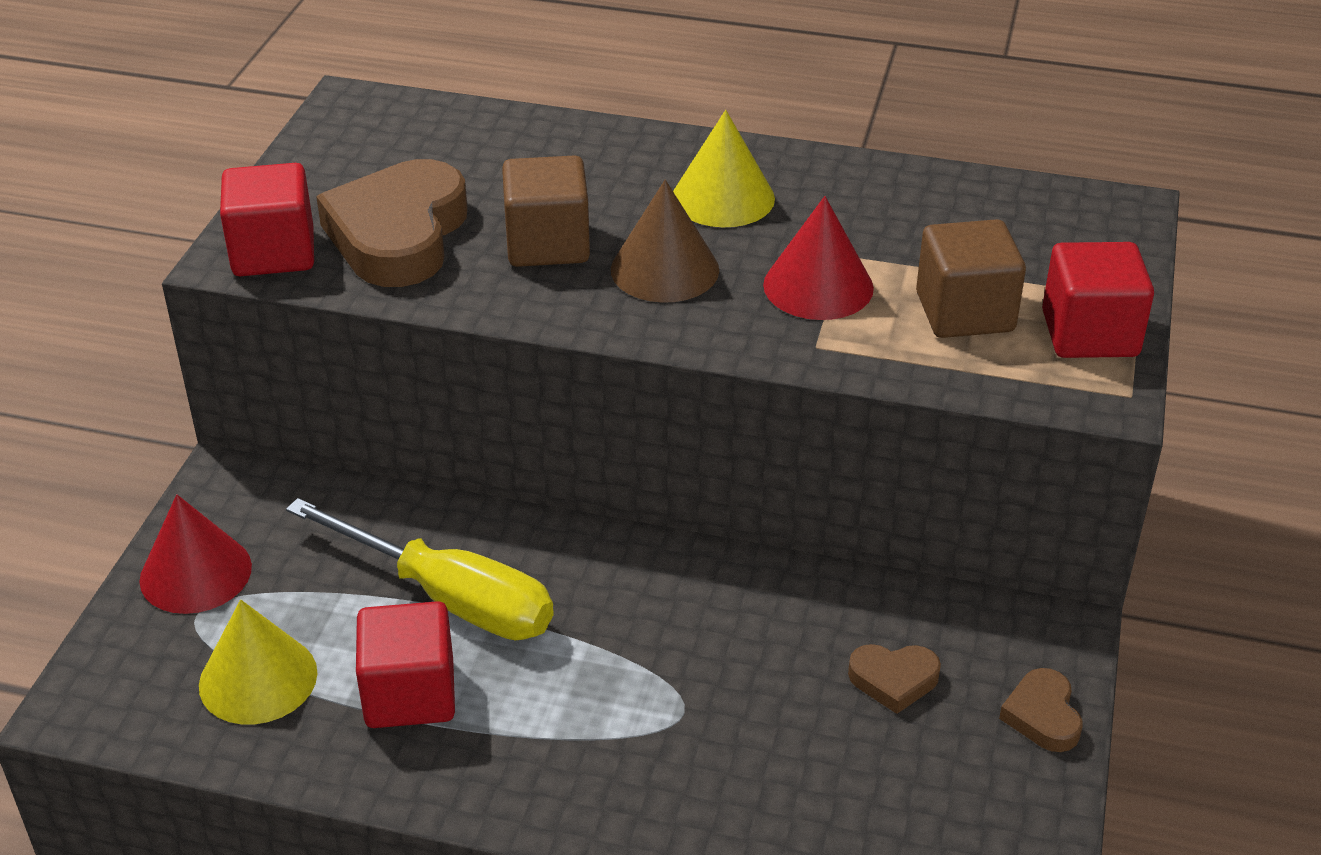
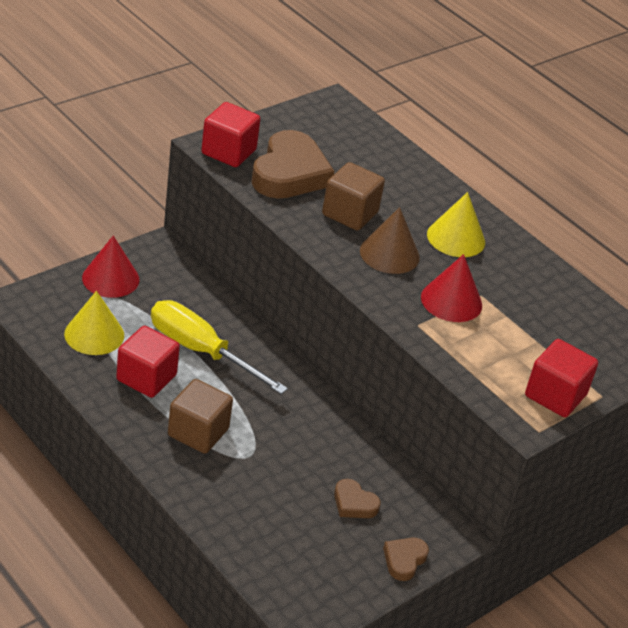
camera: 30 degrees right, 0 degrees up
yellow screwdriver [286,498,554,640] -> yellow screwdriver turned 150 degrees clockwise [151,300,288,394]
brown heart [316,159,468,287] -> brown heart turned 150 degrees clockwise [251,130,334,199]
brown cube [916,219,1026,338] -> brown cube moved to [168,379,233,454]

